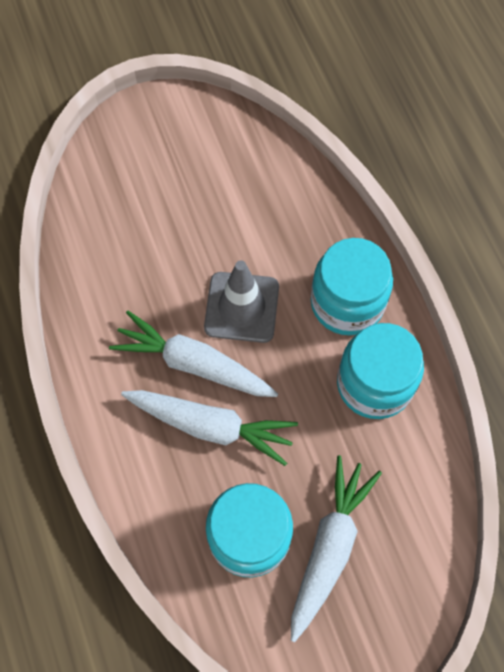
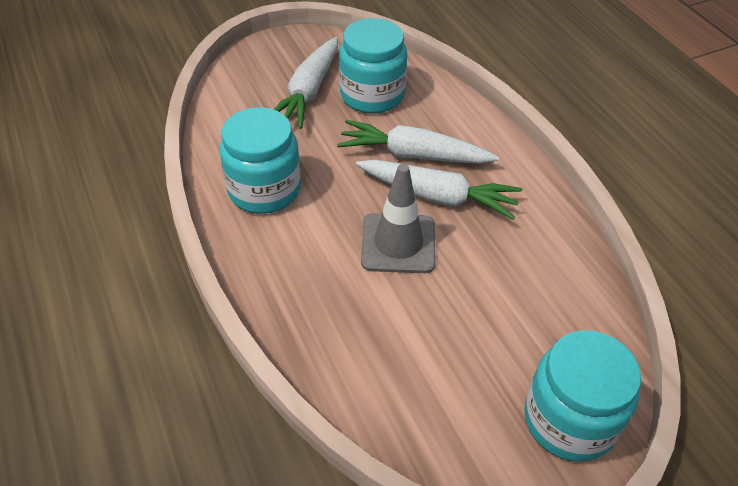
camera: 175 degrees right, 20 degrees down
turquoise jar [311,238,393,335] -> turquoise jar moved to [524,330,641,462]

